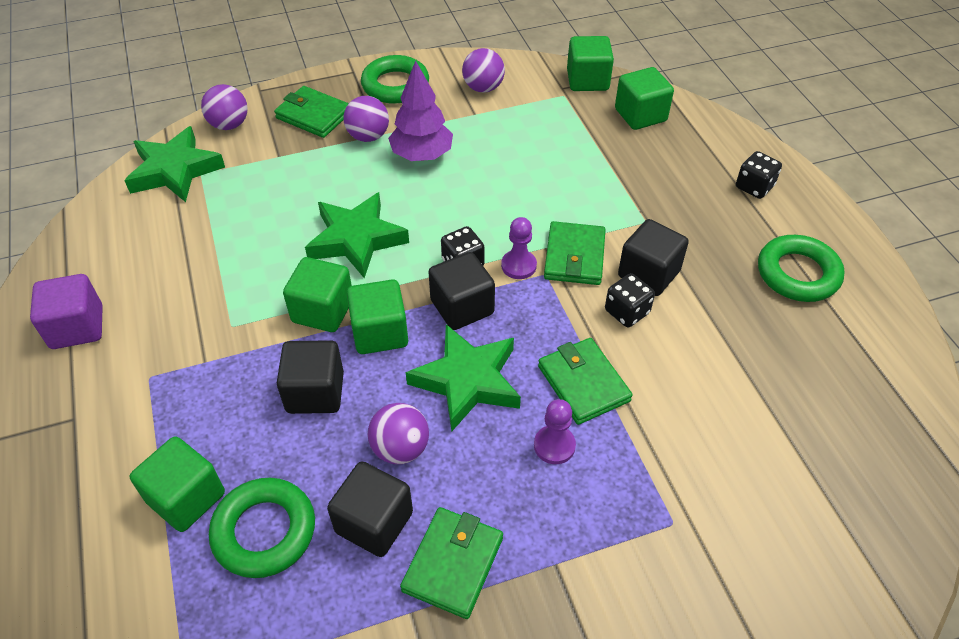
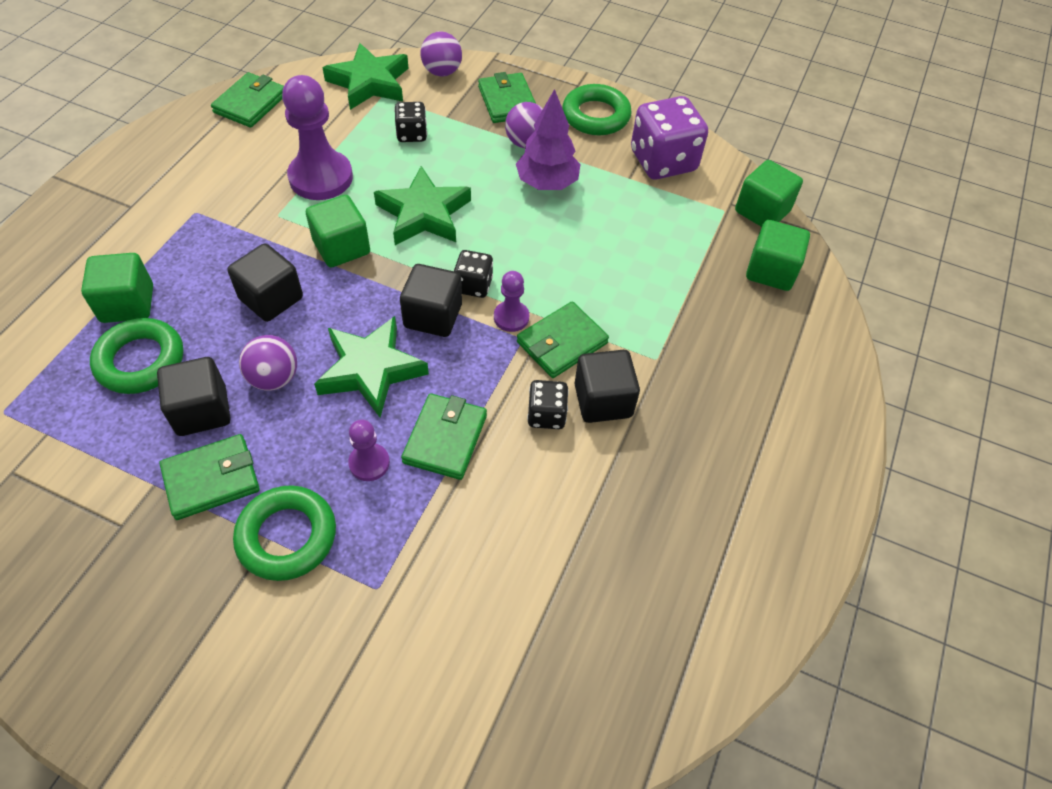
camera: 40 degrees right, 5 degrees up
purple cube [30,274,103,349] -> none
green cube [347,279,408,354] -> none
purple ball [462,48,505,93] -> purple dice [631,96,708,179]
black dice [736,151,782,199] -> black dice moved to [394,102,427,142]
green ring [758,235,845,302] -> green ring moved to [233,485,336,581]
none -> green wallet [211,72,284,128]
none -> purple pawn [282,75,353,200]

